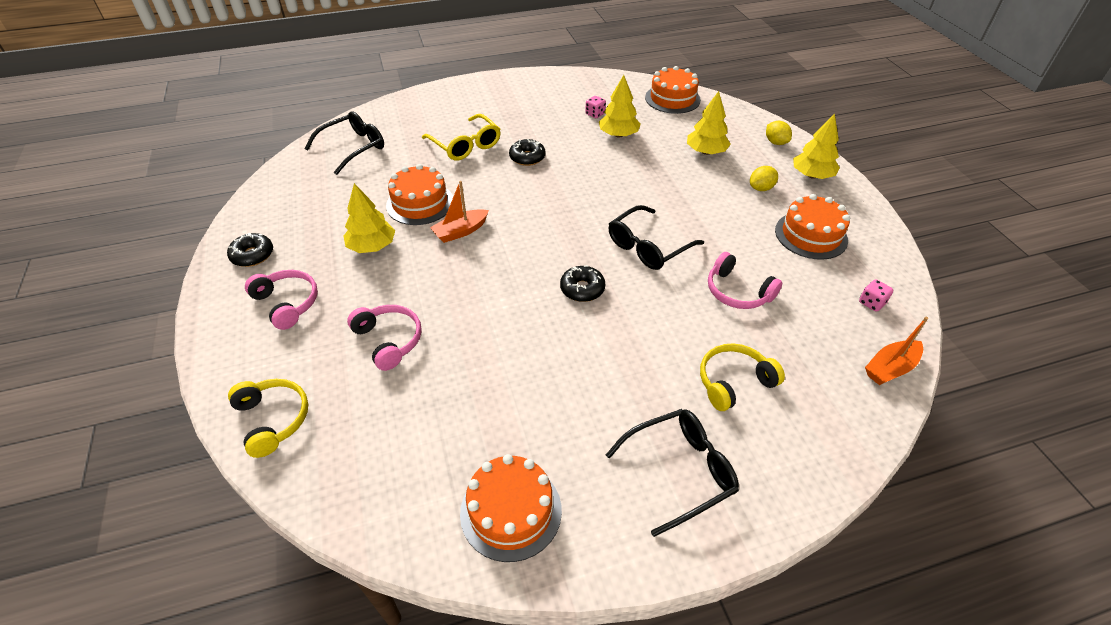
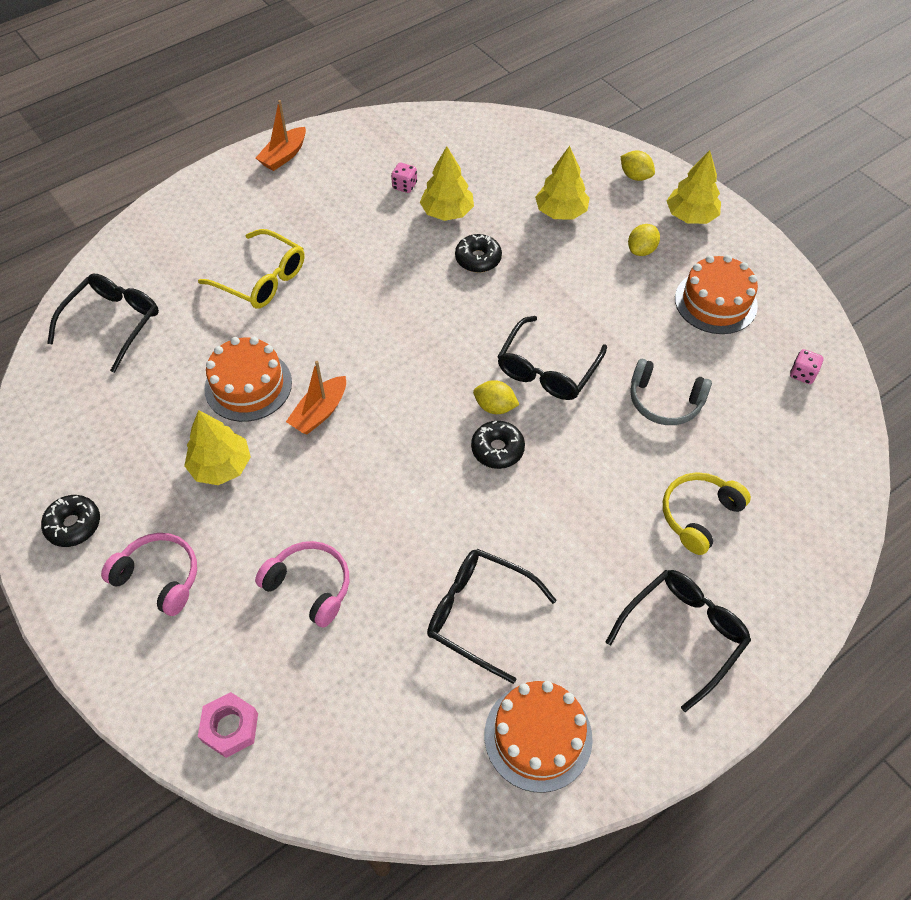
camera: 20 degrees left, 10 degrees up
yellow headphones [228,379,308,458] -> pink nut [198,692,258,758]
black donut [509,139,545,166] -> black donut moved to [455,234,502,273]
orange cake [645,66,701,114] -> none
pink headphones [708,252,782,309] -> grey headphones [630,359,712,425]
orange boat [865,317,928,385] -> orange boat moved to [256,100,306,171]
none -> black glasses [427,549,557,684]
none -> yellow lemon [473,380,519,414]

